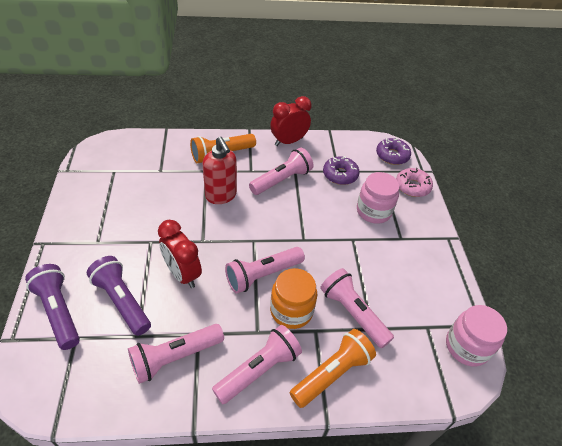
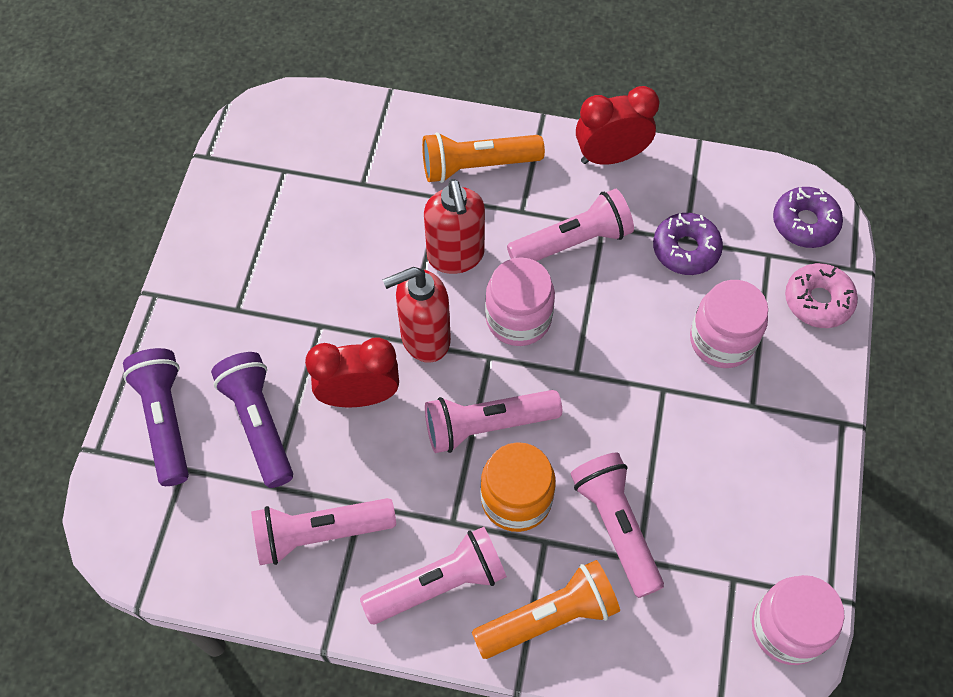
camera: 20 degrees right, 15 degrees up
red clock [158,220,202,288] -> red clock turned 105 degrees clockwise [305,337,399,407]
none -> red soap dispenser [383,267,451,363]
none -> pink jar [485,257,555,346]

